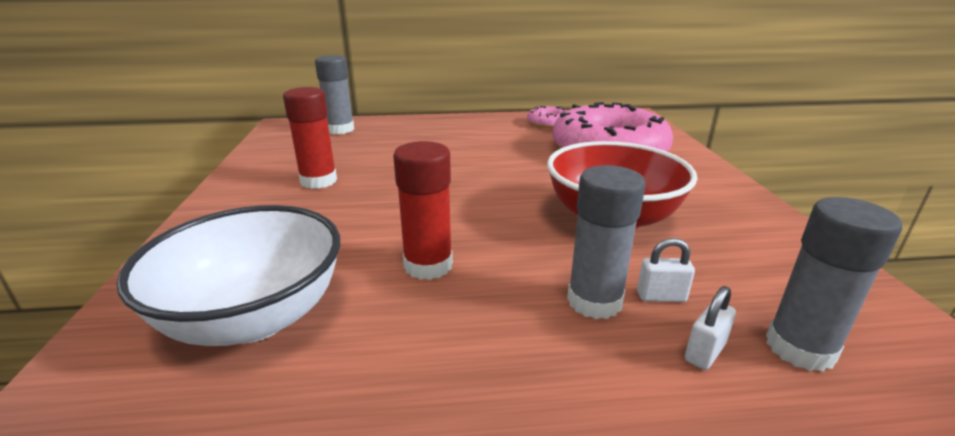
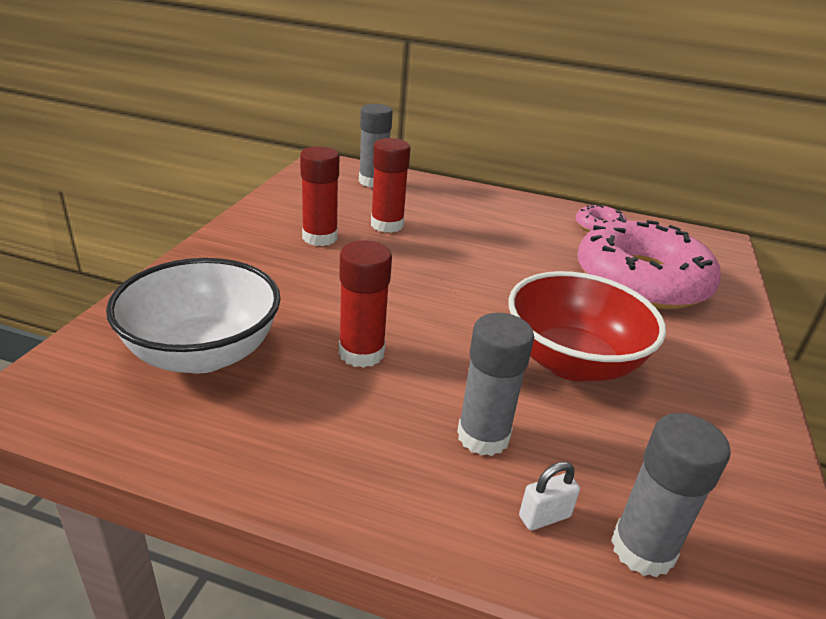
camera: 20 degrees right, 5 degrees up
white padlock [637,238,695,302] -> none
none -> red glue stick [371,138,411,233]

